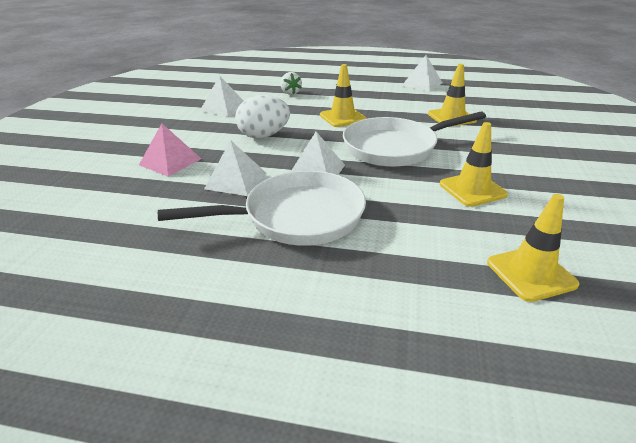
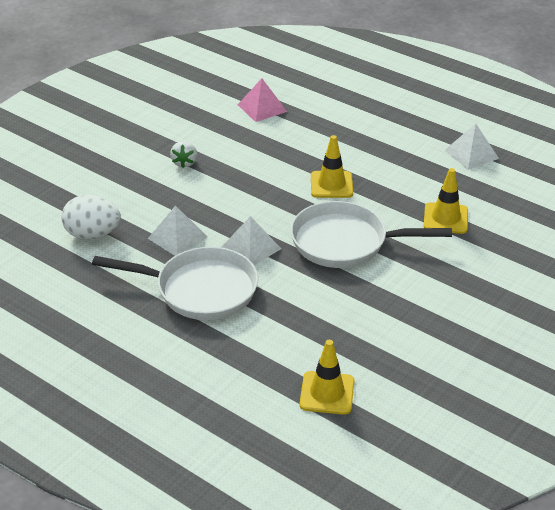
camera: 25 degrees right, 5 degrees up
pink pyramid [139,124,201,177] -> pink pyramid moved to [238,78,287,122]
white pyramid [200,75,244,117] -> none
white egg [235,95,290,138] -> white egg moved to [61,195,121,239]
white strawberry [280,72,302,95] -> white strawberry moved to [170,141,197,168]
yellow traffic cone [440,122,508,207] -> none

